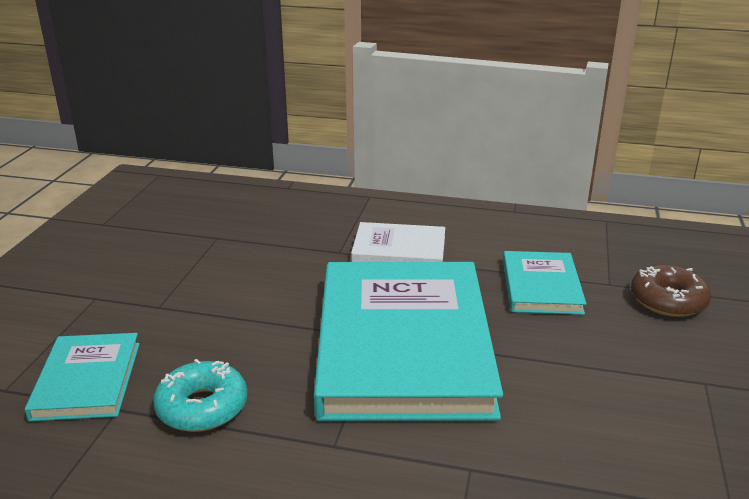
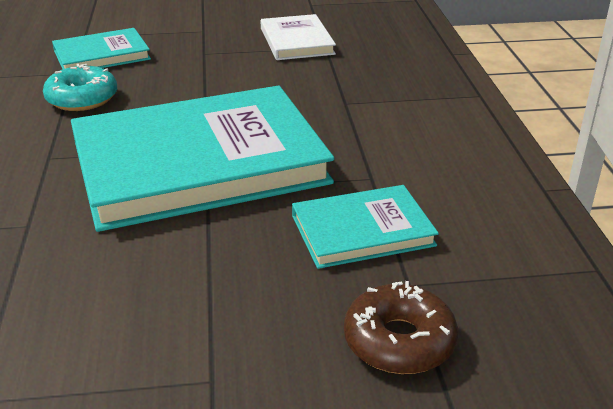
camera: 70 degrees right, 5 degrees up
white book [351,222,445,262] -> white book moved to [261,14,336,60]

